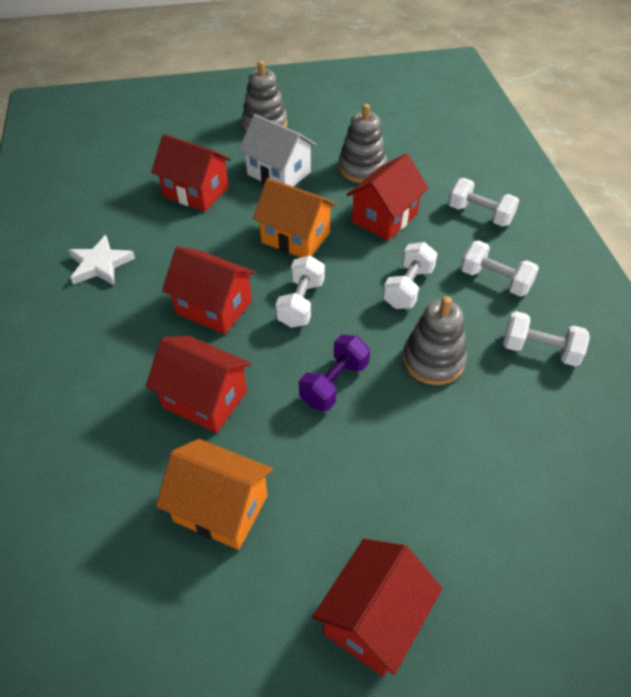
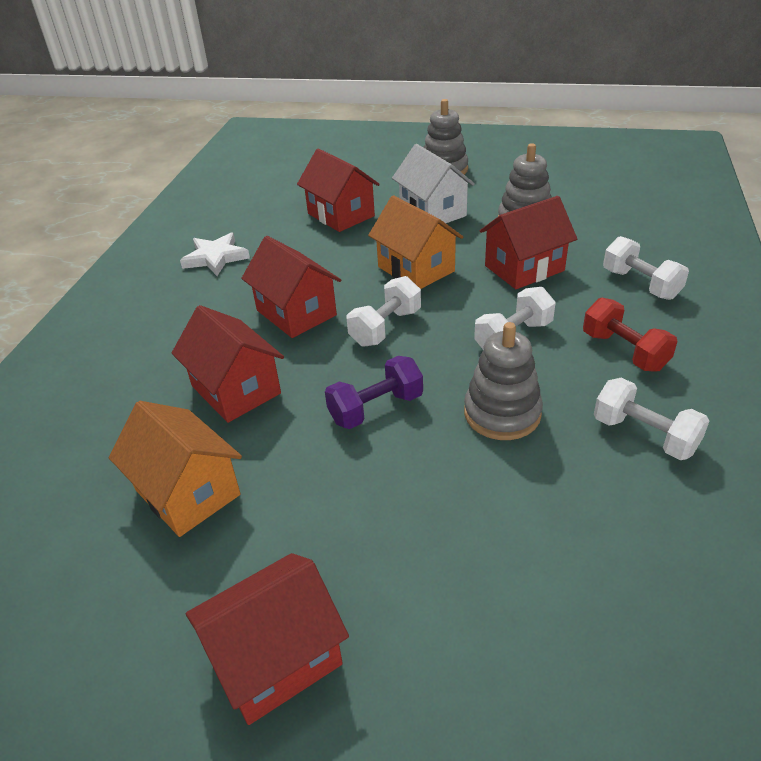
camera: 25 degrees right, 10 degrees down
white dumbbell [460,240,539,297] -> red dumbbell [583,298,678,372]

